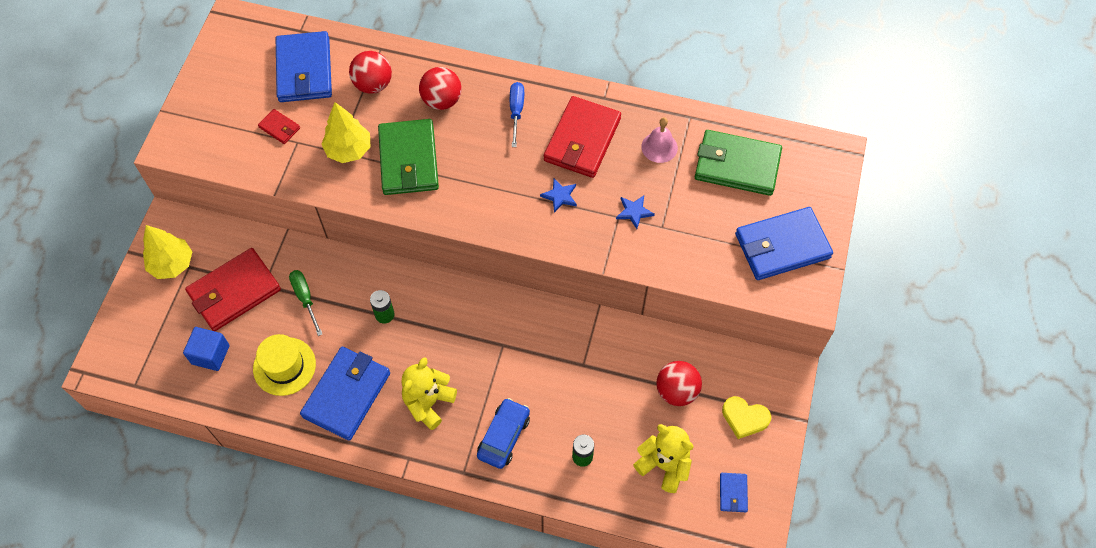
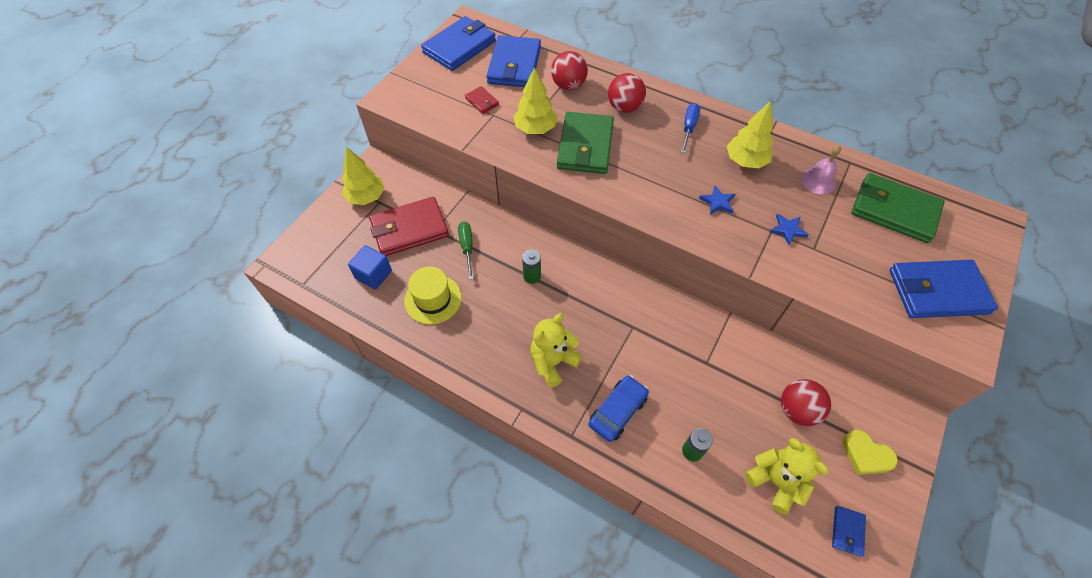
camera: 15 degrees right, 5 degrees down
blue wallet [300,347,390,441] -> blue wallet moved to [421,16,496,71]
red wallet [544,96,621,178] -> yellow tree [727,101,774,168]

